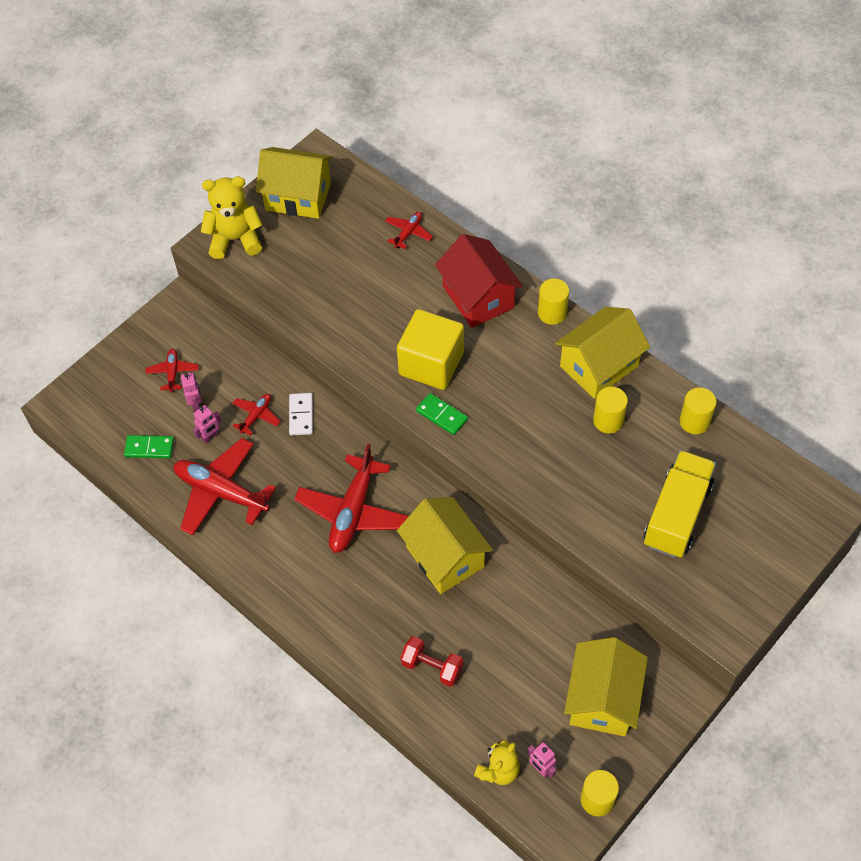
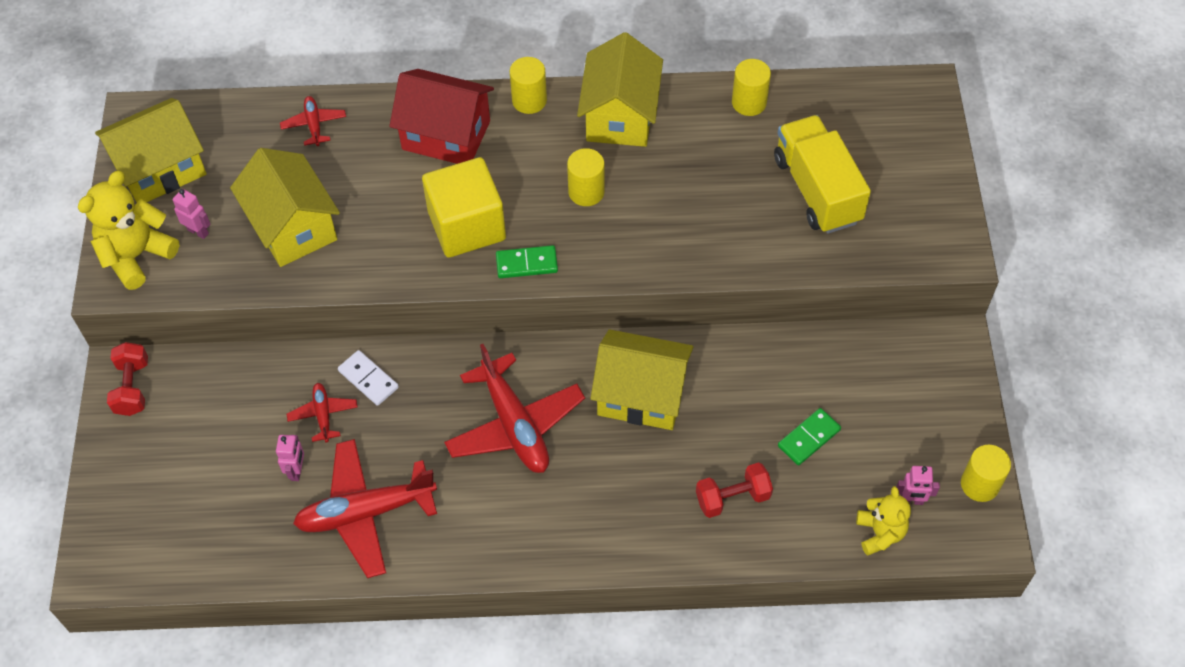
camera: 45 degrees left, 0 degrees up
green domino [124,435,174,458] -> green domino moved to [778,408,841,465]
red plane [145,349,199,392] -> none
pink robot [181,373,202,411] -> pink robot moved to [173,189,211,239]
yellow house [564,637,648,737] -> yellow house moved to [230,148,340,267]
yellow cylinder [593,387,628,434] -> yellow cylinder moved to [567,148,605,206]
none -> red dumbbell [107,342,148,416]

